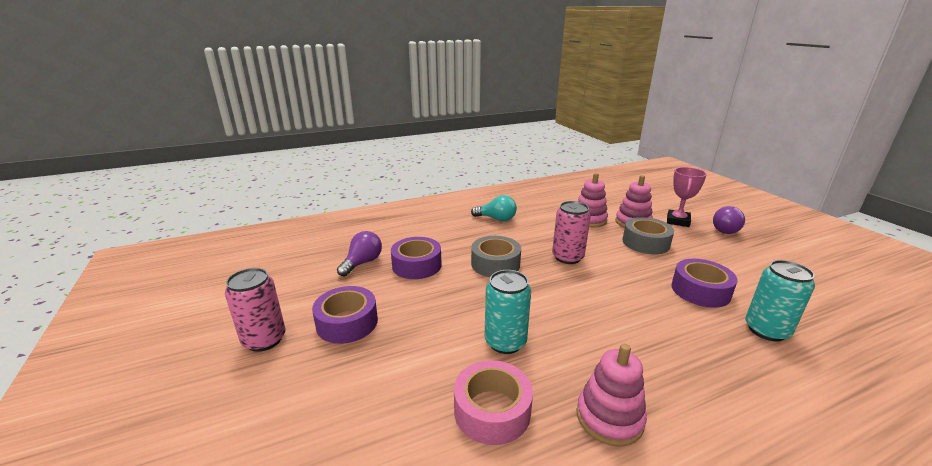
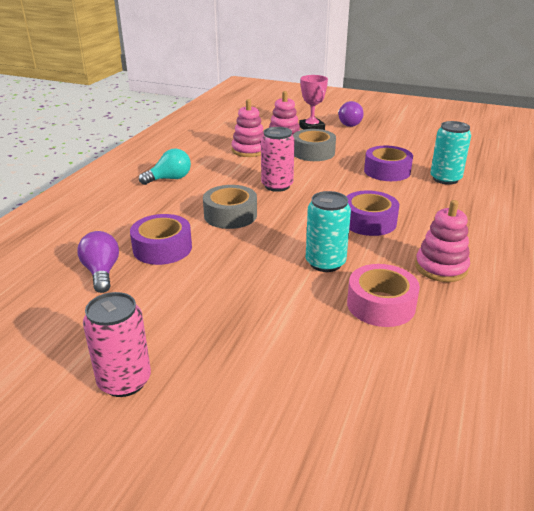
camera: 45 degrees left, 5 degrees up
purple tape [312,286,378,344] -> purple tape moved to [346,190,399,236]

